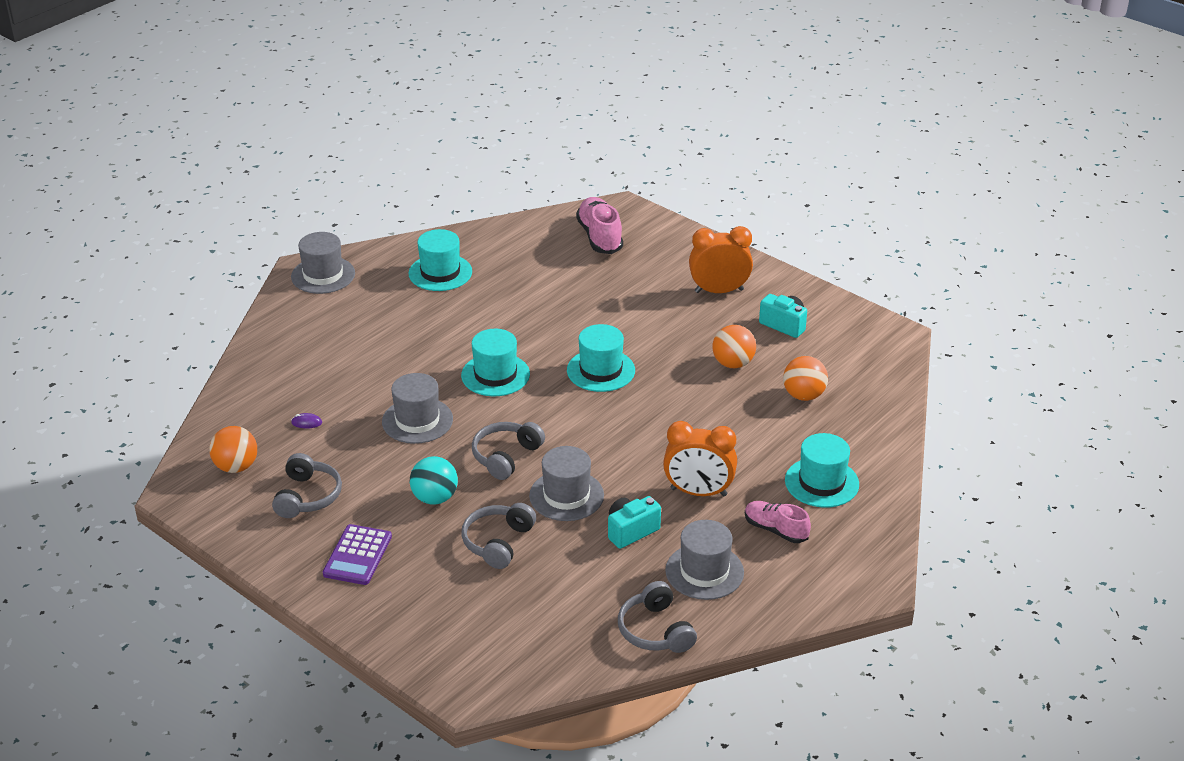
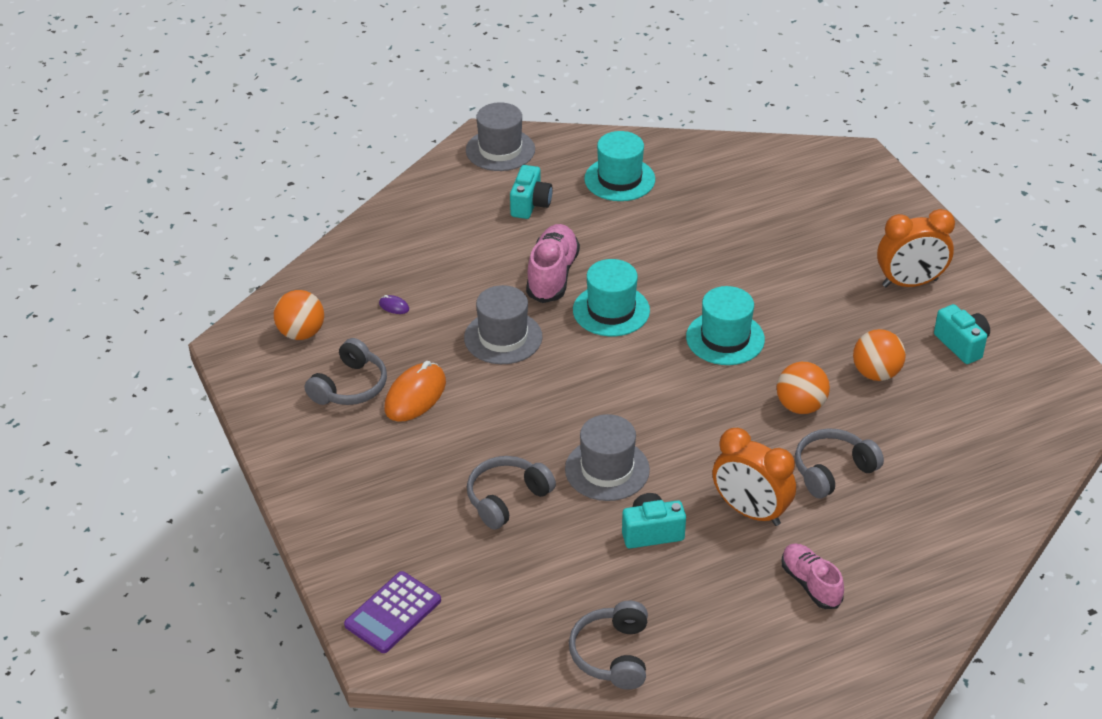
camera: 25 degrees right, 5 degrees up
purple calculator [323,524,392,585] -> purple calculator moved to [344,571,441,653]
turquoise ball [410,456,458,505] -> none
grey headphones [472,422,545,480] -> grey headphones moved to [795,428,884,499]
pink shoe [576,197,623,254] -> pink shoe moved to [526,224,580,303]
grey hat [665,520,744,600] -> none
orange clock [689,226,753,293] -> orange clock turned 150 degrees clockwise [877,209,955,287]
orange ball [783,356,828,401] -> orange ball moved to [777,362,830,414]
turquoise hat [785,433,859,508] -> none
none -> orange mouse [384,361,446,422]
none -> turquoise camera [510,165,553,219]

